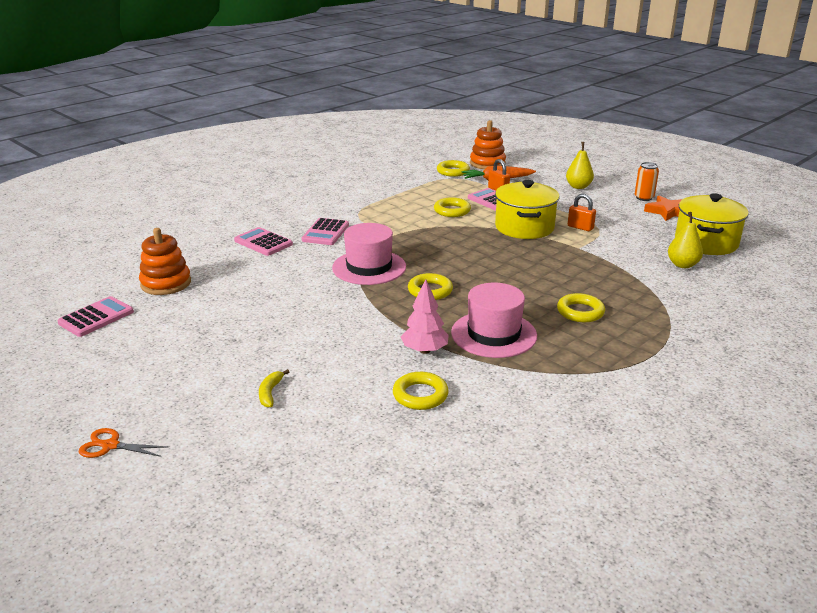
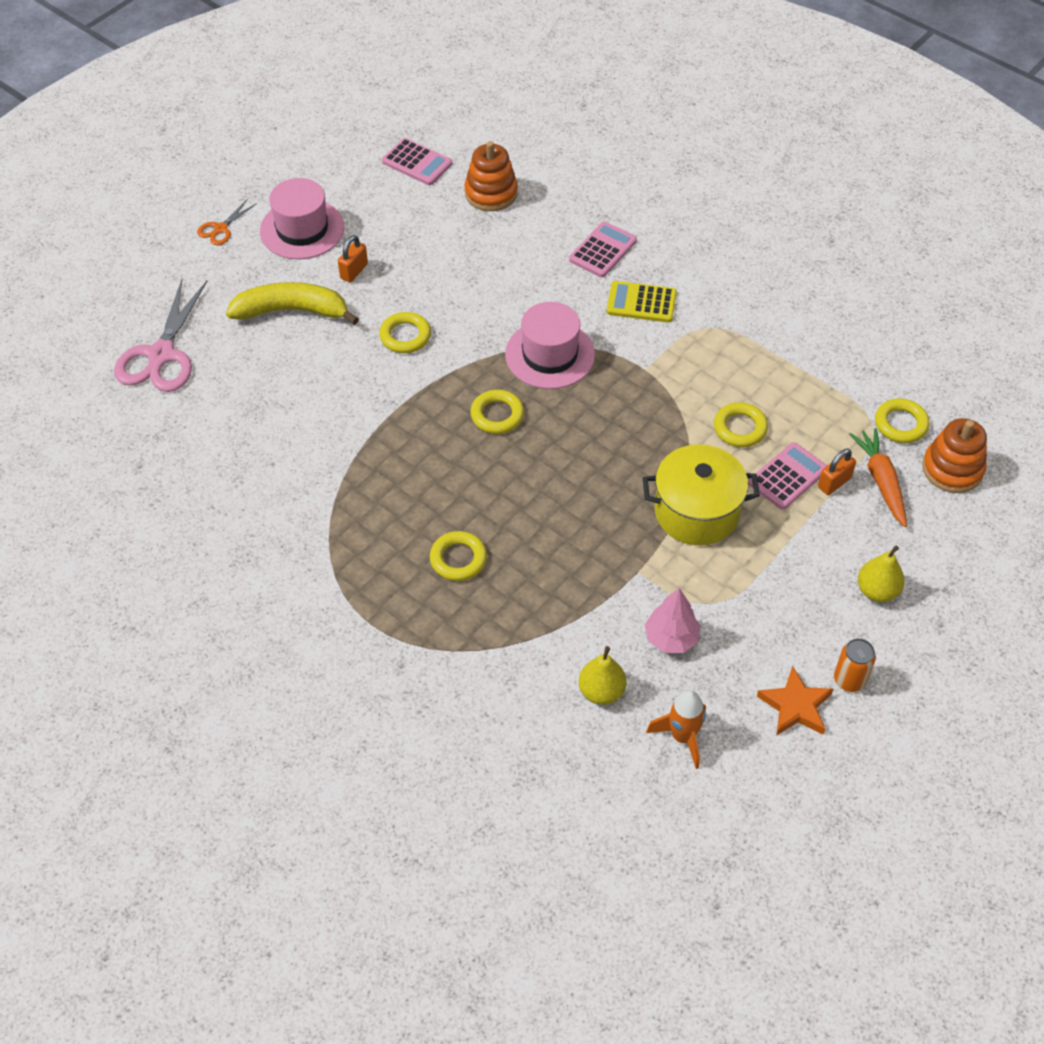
camera: 85 degrees right, 25 degrees up
orange scissors [79,428,168,458] -> orange scissors turned 150 degrees counterclockwise [197,199,257,245]
yellow banana [259,369,289,408] -> yellow banana [226,282,359,325], size x2.35
pink calculator [302,218,349,245] -> yellow calculator [607,281,677,322]
yellow ring [393,372,449,410] -> yellow ring moved to [379,312,431,353]
pink tree [401,279,449,354] -> pink tree moved to [645,588,700,653]
pink hat [451,283,537,358] -> pink hat moved to [260,178,344,259]
orange padlock [568,194,596,231] -> orange padlock moved to [338,235,368,282]
yellow pot [675,193,749,255] -> orange rocket [646,690,706,769]
none -> pink scissors [114,279,207,392]

